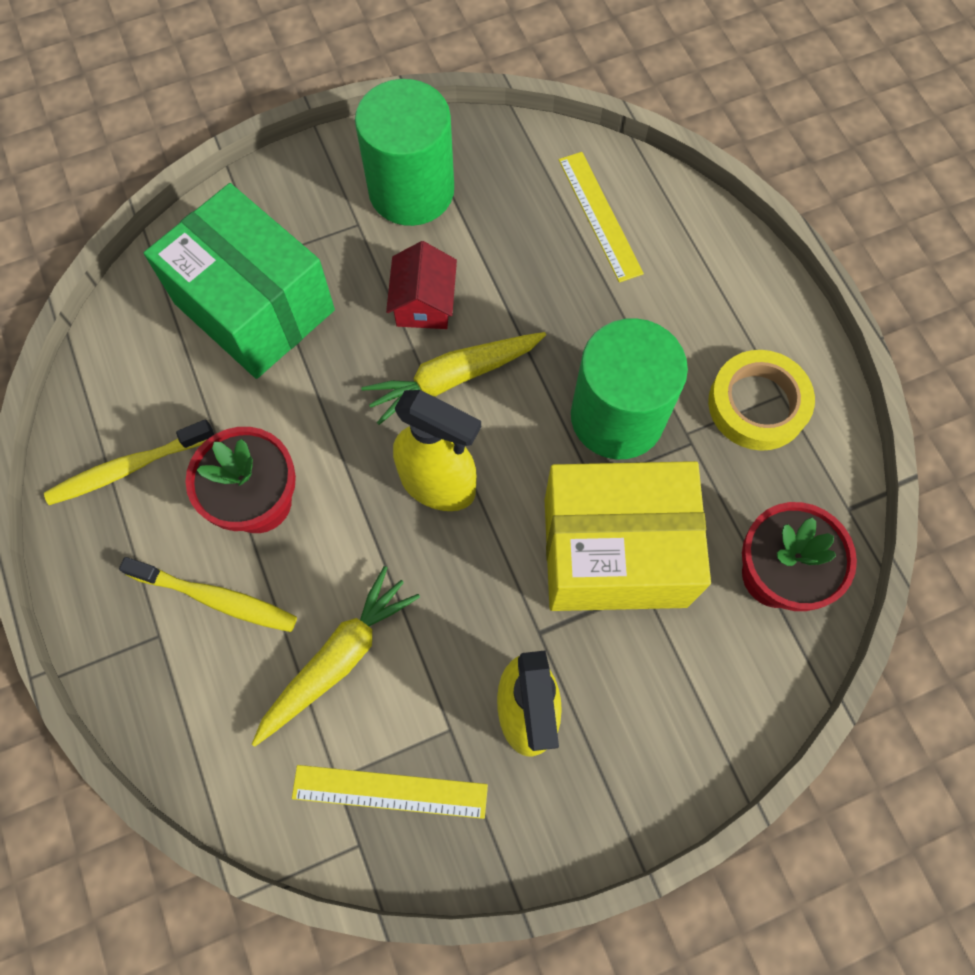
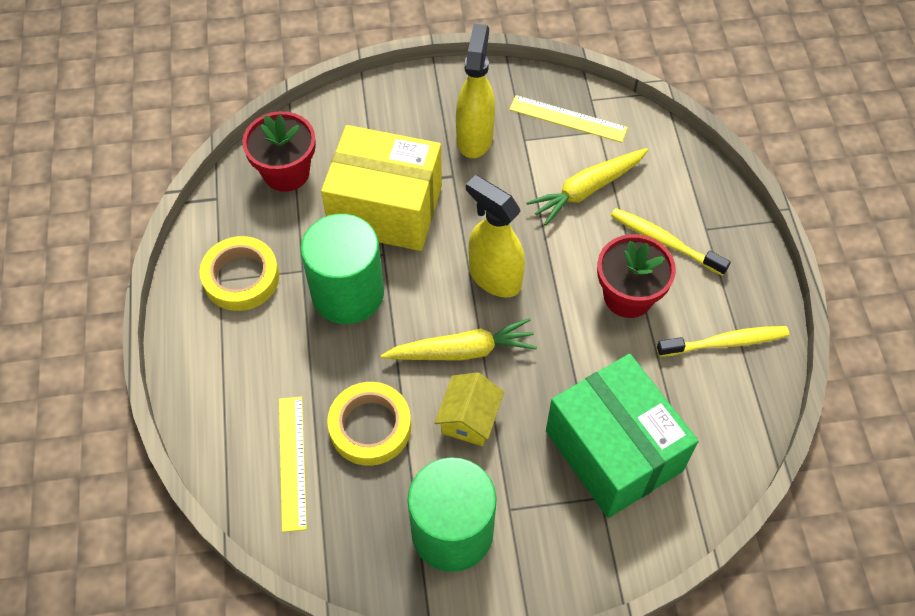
camera: 165 degrees left, 10 degrees down
red house [386,241,457,329] -> yellow house [434,372,504,446]
none -> yellow tape [327,382,411,466]

